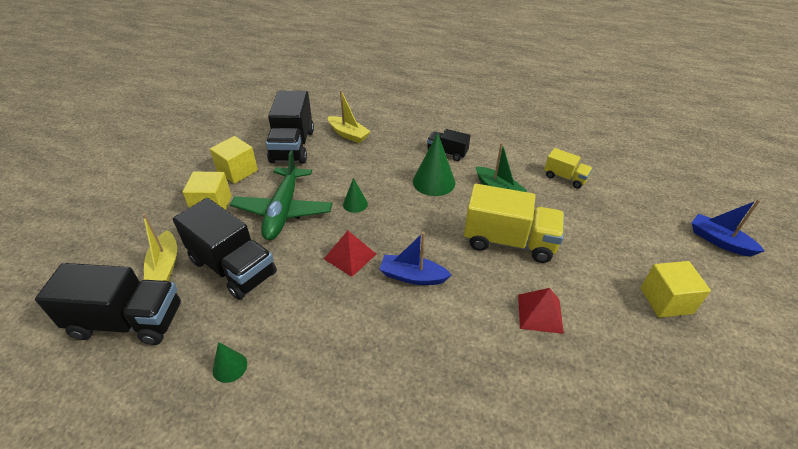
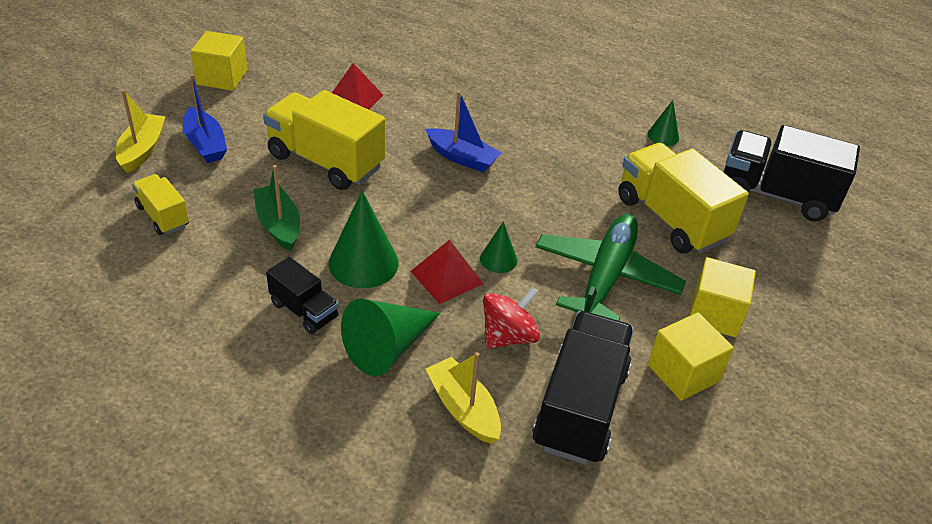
camera: 165 degrees left, 0 degrees up
yellow boat [143,214,177,282] -> yellow boat moved to [116,90,166,174]
black truck [173,198,277,300] -> yellow truck [618,143,749,254]
red pyramid [324,231,376,277] -> red pyramid moved to [411,239,483,304]
blue boat [692,200,765,257] -> blue boat moved to [183,74,227,163]
none -> green cone [341,299,440,376]
none -> red spinning top [483,287,540,349]

